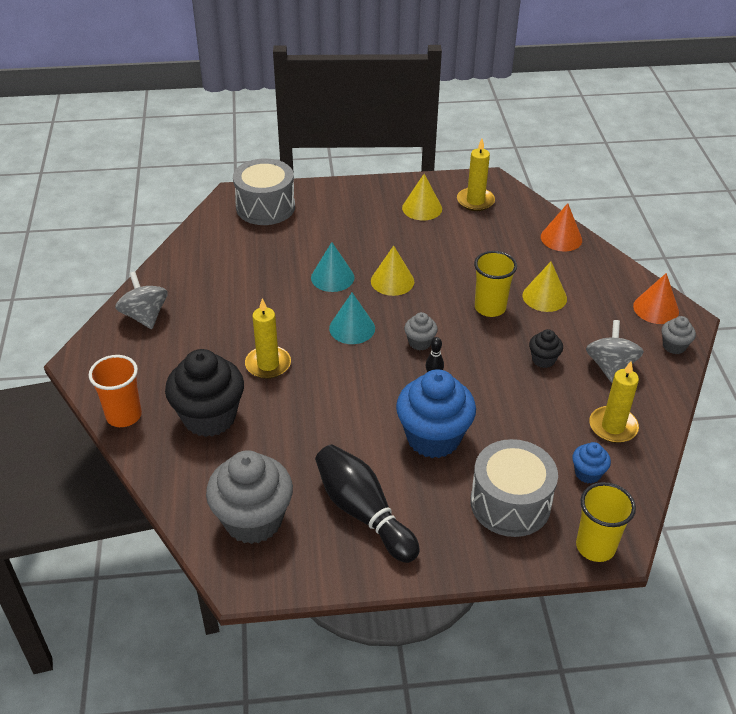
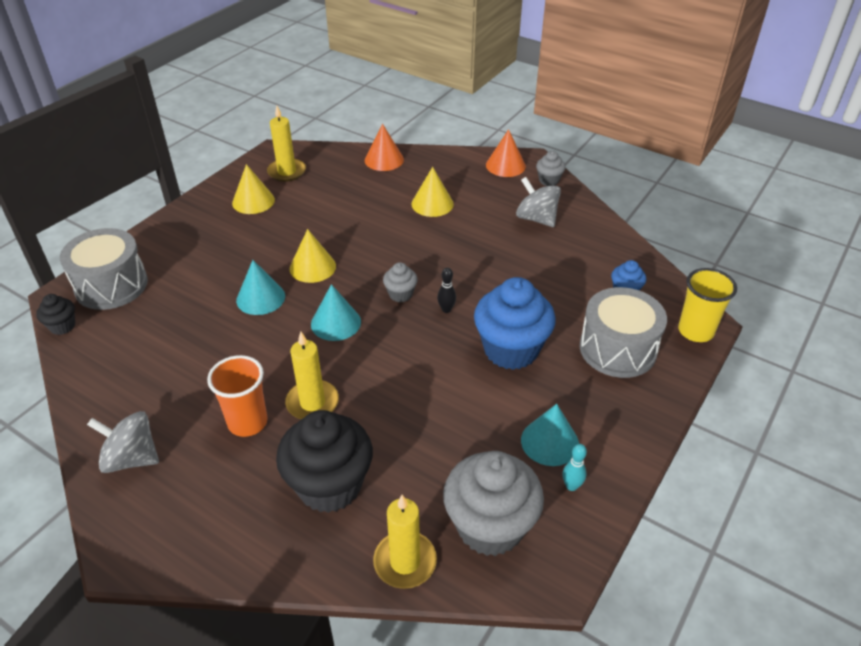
camera: 50 degrees left, 0 degrees up
orange cup [89,355,142,427] -> orange cup moved to [207,355,268,437]
black bowling pin [315,444,420,563] -> turquoise cone [521,404,579,466]
yellow cup [474,251,517,317] -> none
black cupcake [529,329,563,368] -> black cupcake moved to [36,294,75,335]
yellow candle [589,361,639,443] -> yellow candle moved to [373,495,437,589]
none -> turquoise bowling pin [562,444,587,491]

